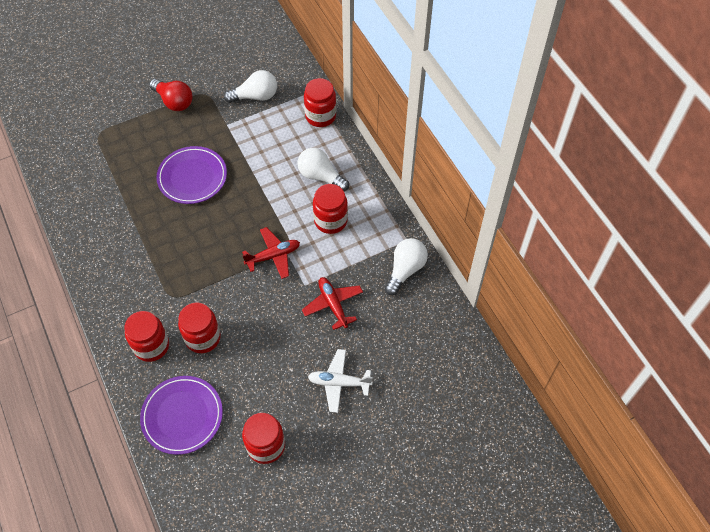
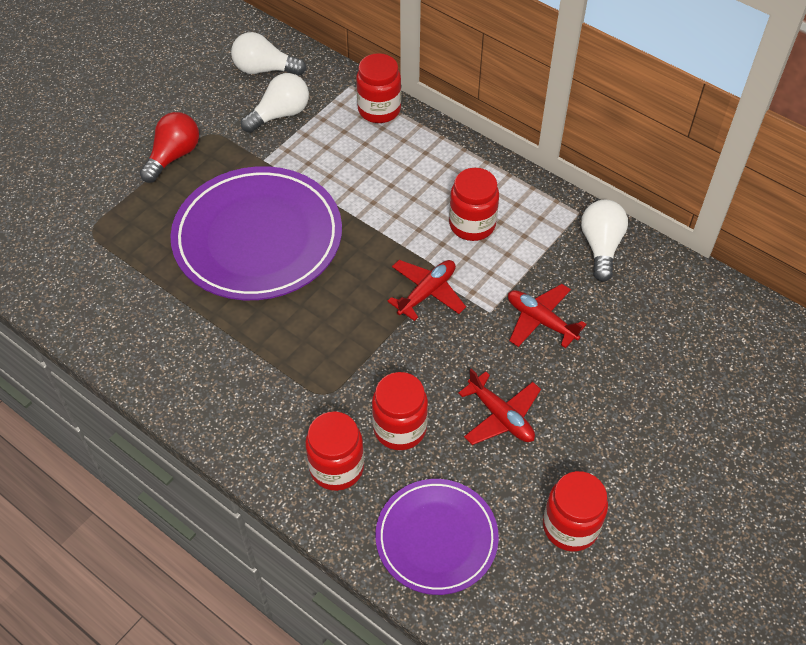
camera: 25 degrees left, 5 degrees down
red light bulb [149,79,193,111] -> red light bulb turned 75 degrees counterclockwise [140,112,199,183]
purple plate [156,146,227,204] -> purple plate [170,166,342,300], size x1.67
white light bulb [297,148,349,191] -> white light bulb moved to [231,32,306,76]
white plane [308,349,373,413] -> none
none -> red plane [458,368,541,445]

